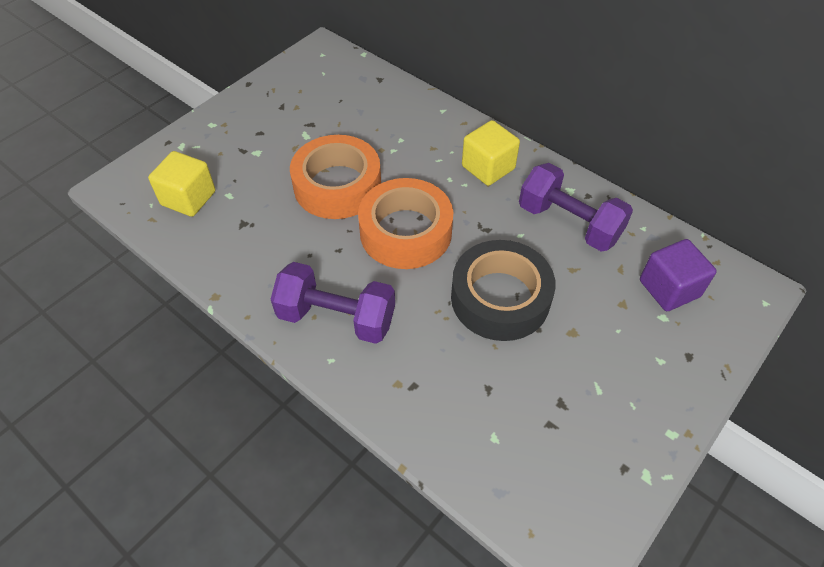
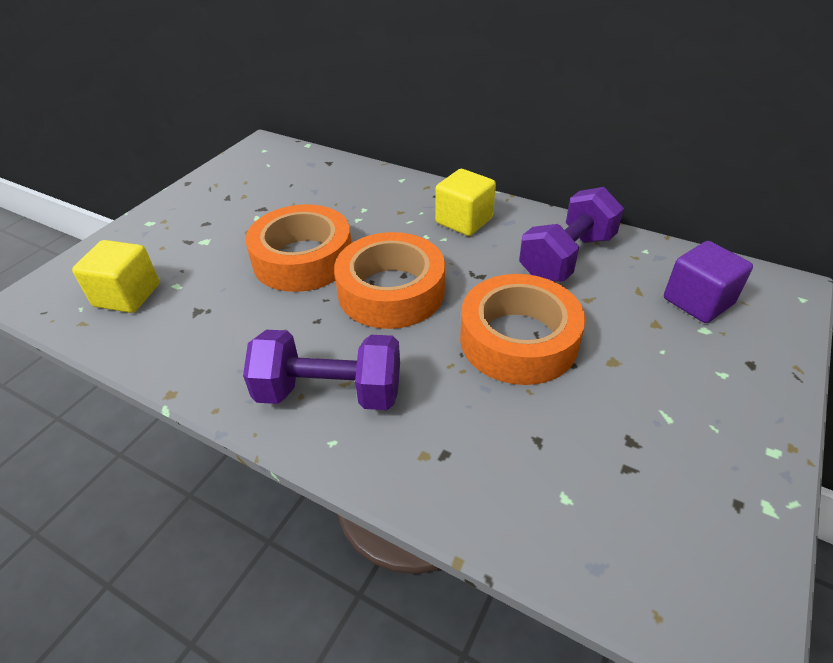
camera: 10 degrees left, 10 degrees down
black tape [451,240,556,341] -> orange tape [460,274,585,385]
purple dumbbell [519,163,633,252] -> purple dumbbell turned 75 degrees counterclockwise [519,187,624,282]

